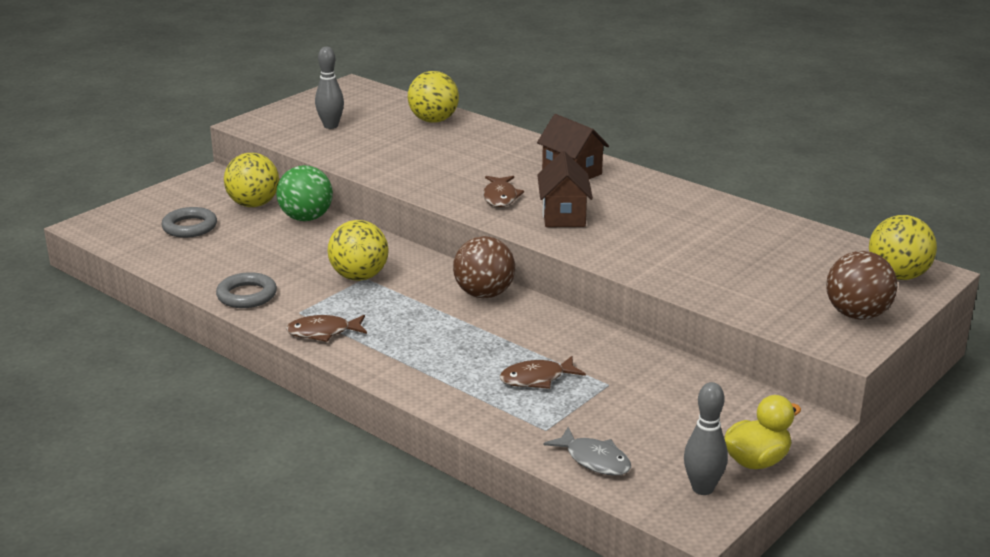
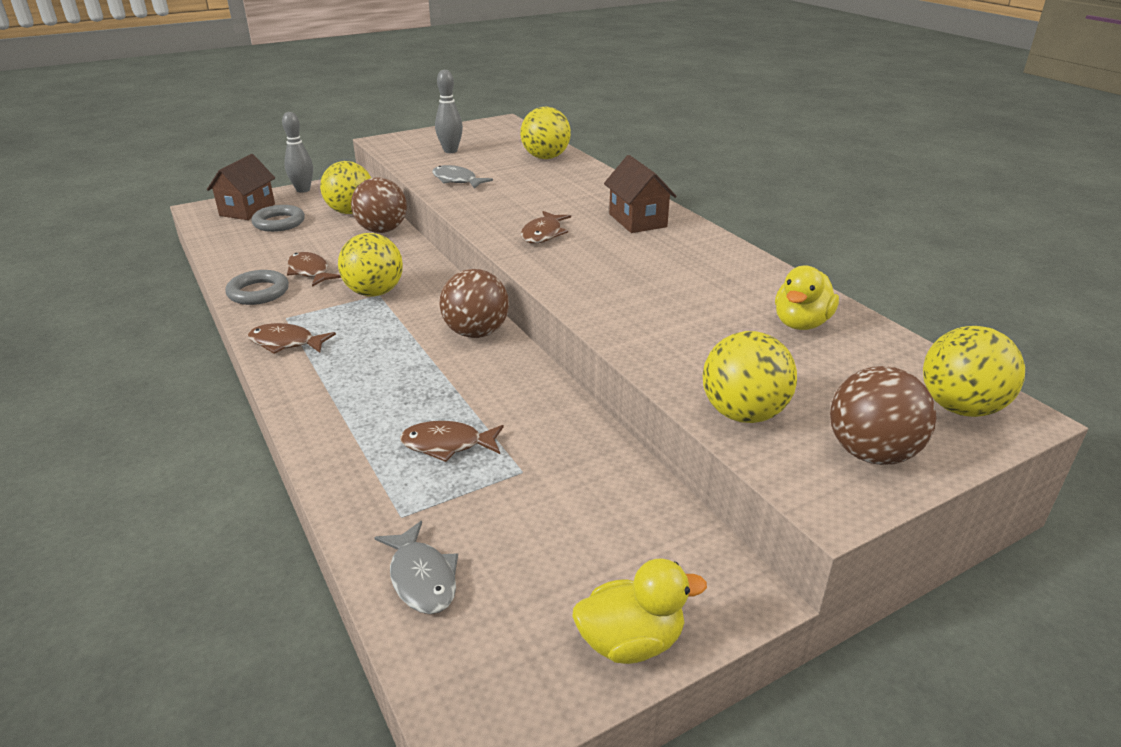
camera: 20 degrees right, 5 degrees up
green ball [276,165,333,221] -> brown ball [351,177,407,233]
brown house [537,151,593,227] -> brown house moved to [207,154,275,220]
grey bowling pin [684,382,728,495] -> grey bowling pin moved to [282,112,313,193]
none -> brown fish [287,252,341,287]
none -> grey fish [432,165,493,189]
none -> yellow ball [703,331,797,423]
none -> yellow duck [775,266,839,330]

